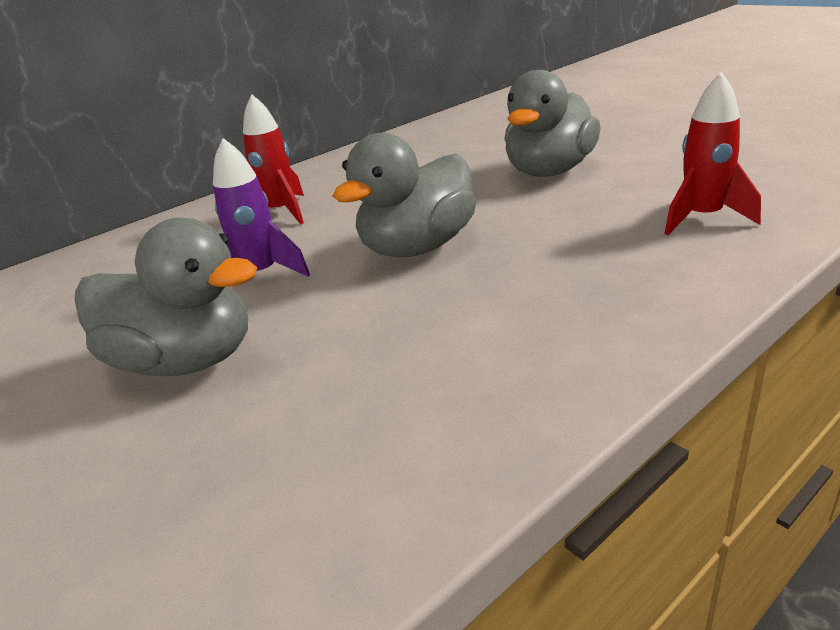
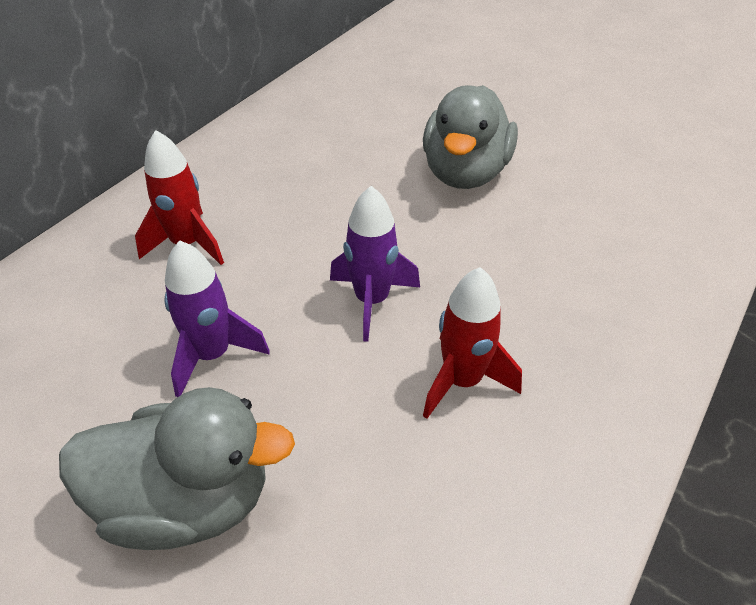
camera: 20 degrees left, 15 degrees up
grey duck [333,133,476,257] -> purple rocket [330,186,420,342]
red rocket [664,72,761,235] -> red rocket moved to [423,267,522,419]

